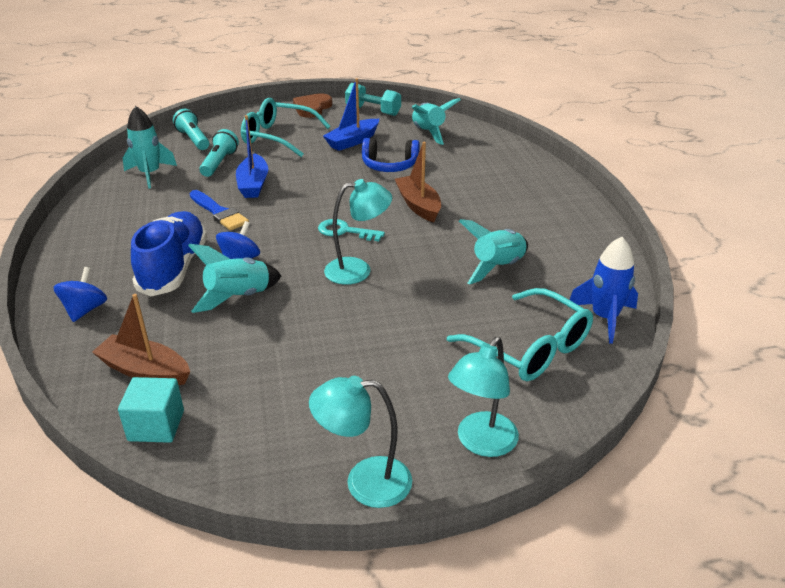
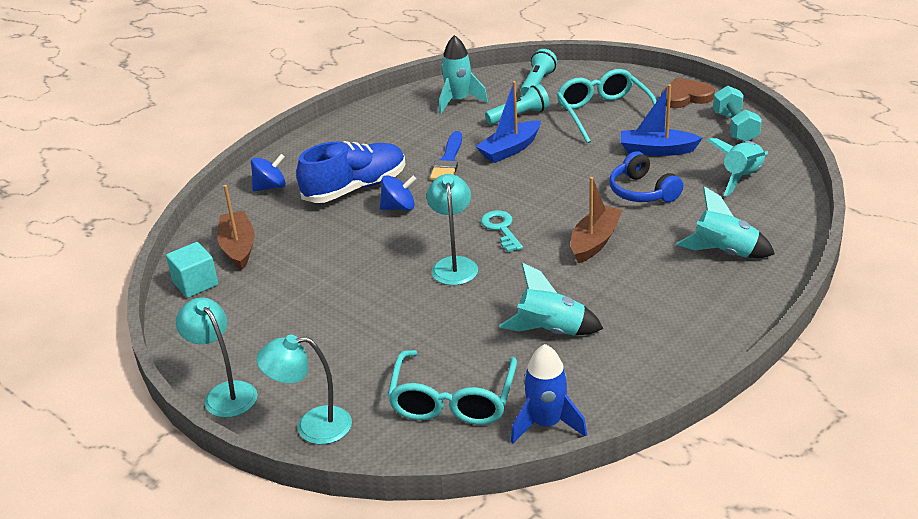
camera: 55 degrees right, 0 degrees up
turquoise rocket [188,244,281,313] -> turquoise rocket moved to [676,186,775,258]
turquoise lamp [324,179,392,285] -> turquoise lamp turned 135 degrees counterclockwise [426,174,478,285]

